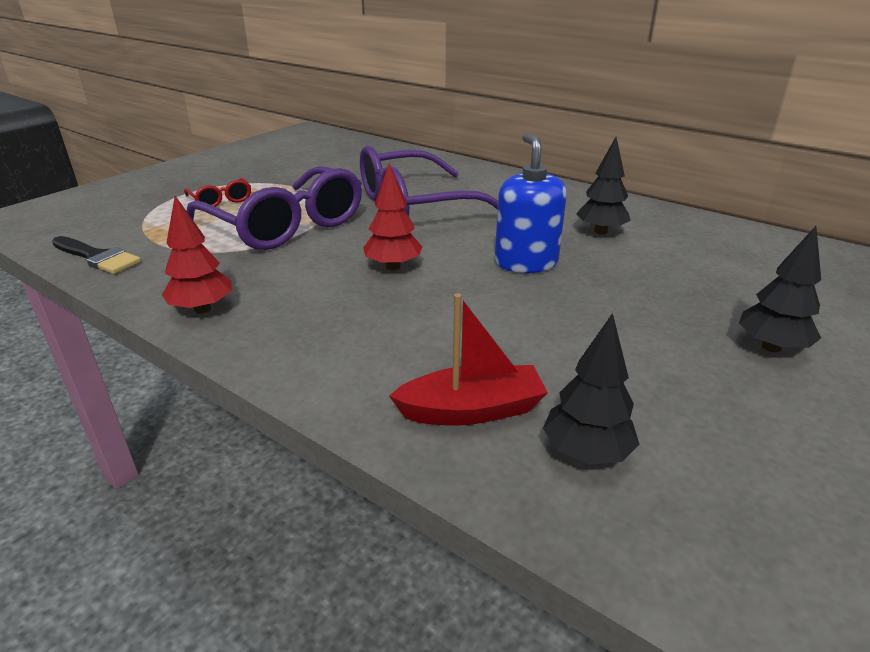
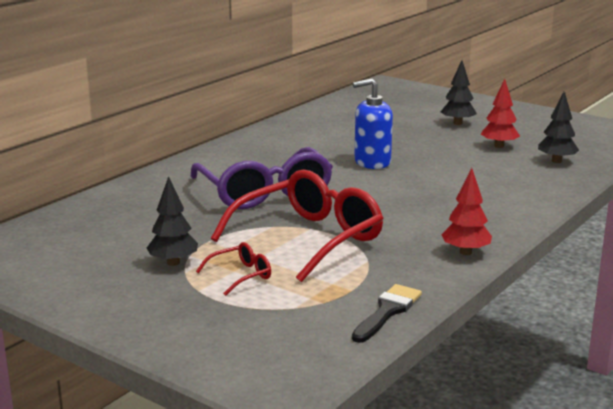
camera: 90 degrees left, 10 degrees down
purple glasses [187,166,362,250] -> red glasses [211,170,383,282]
red tree [363,163,422,270] -> red tree moved to [481,79,520,148]
red boat [389,294,548,426] -> none
black tree [576,137,631,234] -> black tree moved to [147,176,198,266]

